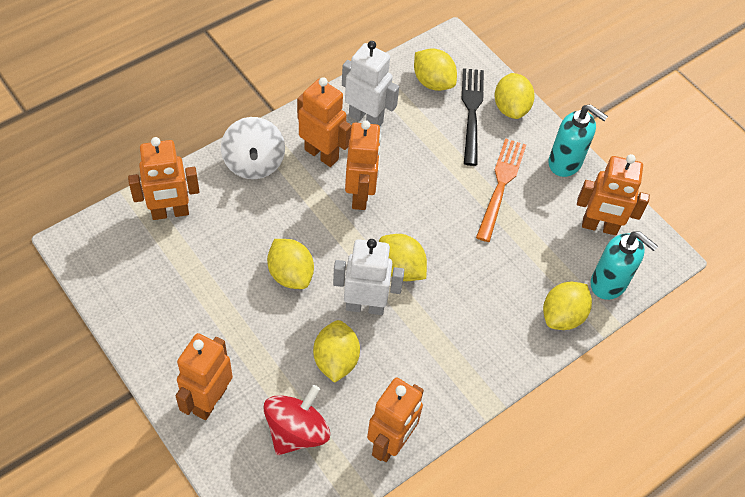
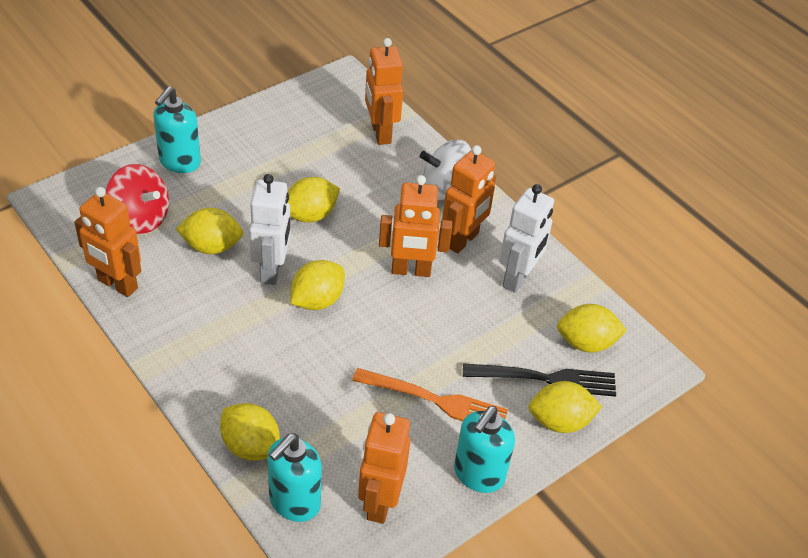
camera: 90 degrees right, 10 degrees down
orange robot [176,333,233,420] -> turquoise soap dispenser [153,86,201,173]
yellow lemon [414,48,457,91] -> yellow lemon turned 45 degrees clockwise [557,304,627,353]

